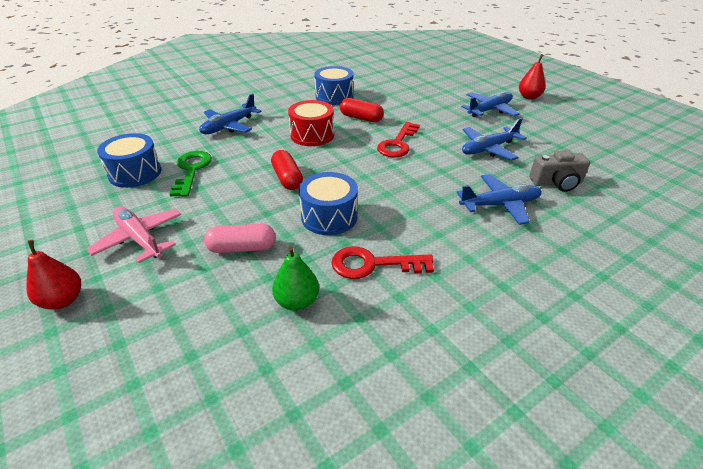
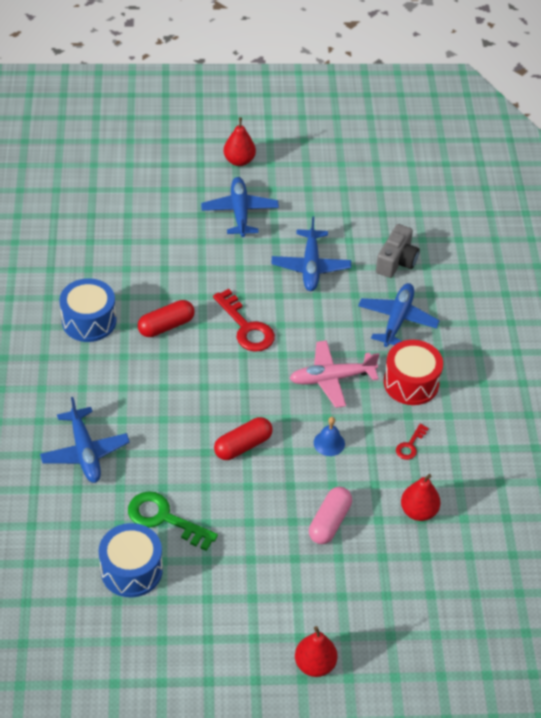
camera: 60 degrees left, 10 degrees up
pink plane [87,207,181,263] -> pink plane moved to [290,340,380,408]
red capsule [271,150,303,190] -> red capsule turned 45 degrees counterclockwise [214,417,273,460]
green pear [272,246,319,311] -> red pear [401,474,441,521]
red drum [288,100,334,146] -> red drum moved to [384,340,443,405]
blue drum [299,172,358,235] -> blue bell [314,417,345,456]
red key [331,246,434,279] -> red key [396,424,429,460], size x0.52

